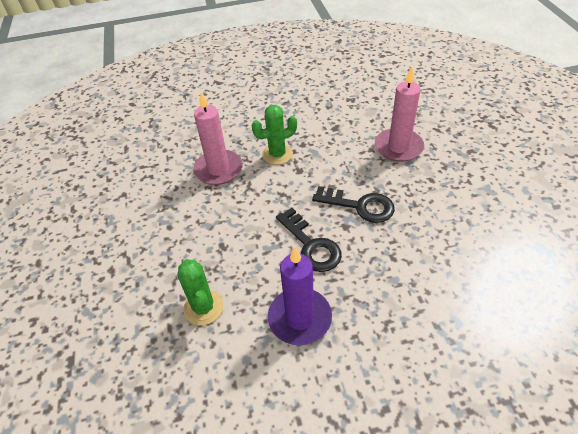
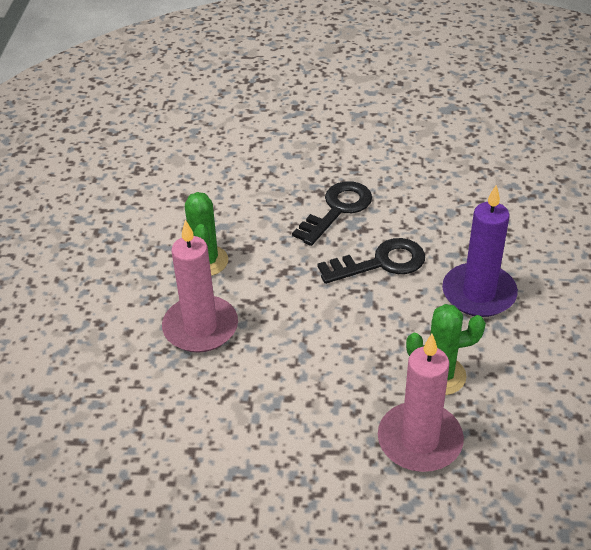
camera: 75 degrees left, 5 degrees down
pink candle [375,67,424,162] -> pink candle moved to [378,334,464,472]

